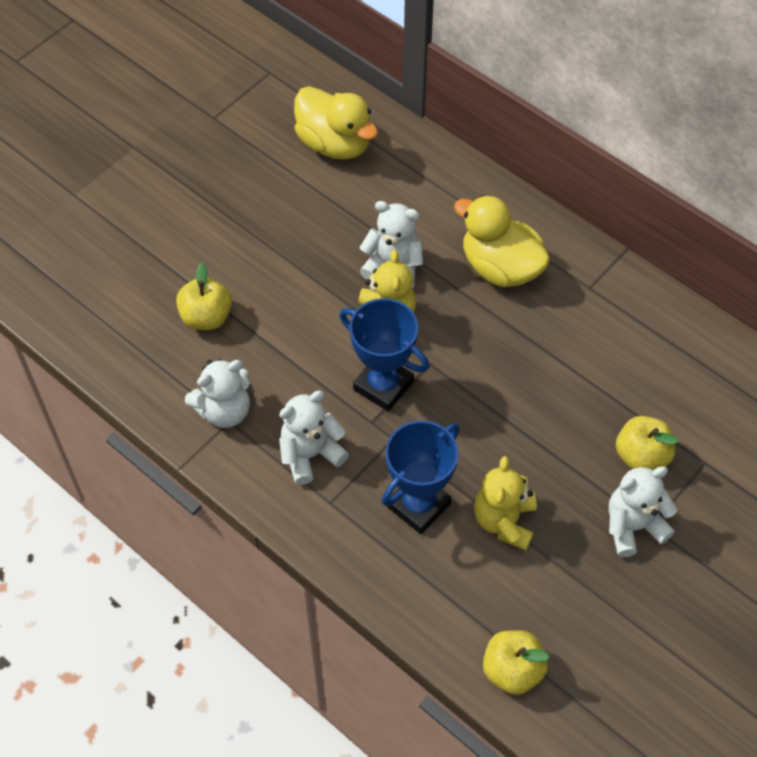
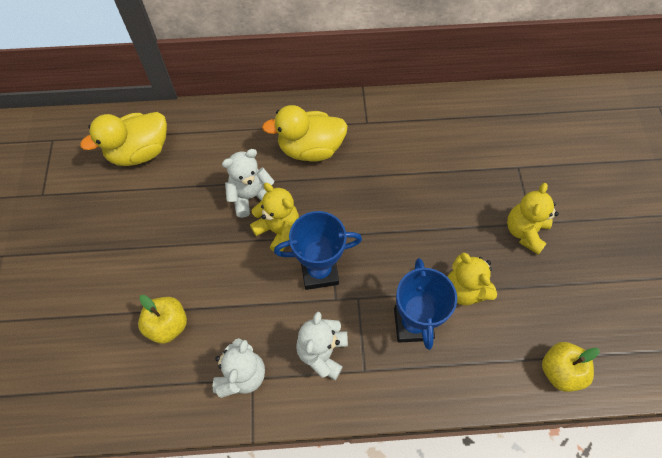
camera: 45 degrees left, 5 degrees up
yellow duck [294,86,378,160] -> yellow duck turned 150 degrees clockwise [80,112,167,166]
white teddy bear [609,466,677,557] -> yellow teddy bear [507,183,559,255]
yellow apple [616,416,678,471] -> none

